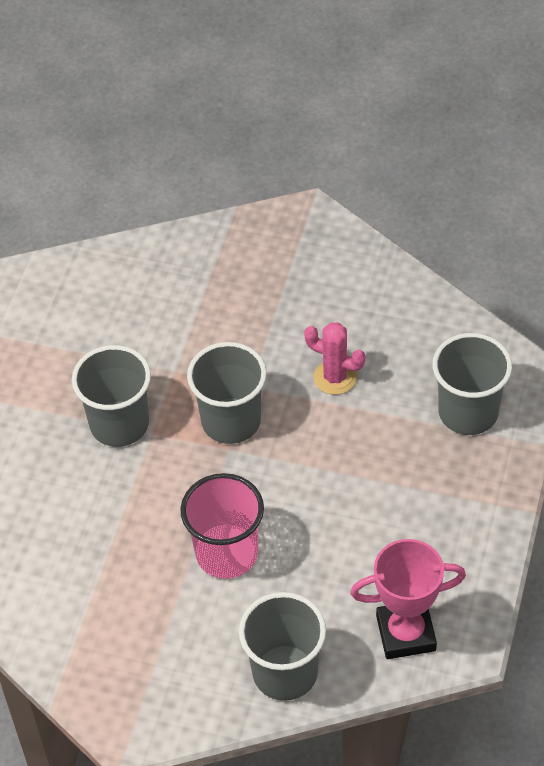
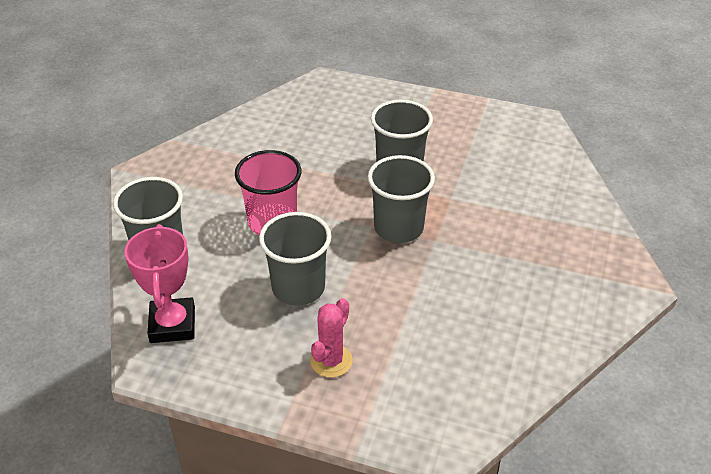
camera: 90 degrees right, 10 degrees down
pink cactus [304,322,365,395] -> pink cactus moved to [310,298,353,378]
grey cup [432,333,512,435] -> grey cup moved to [259,212,331,306]

